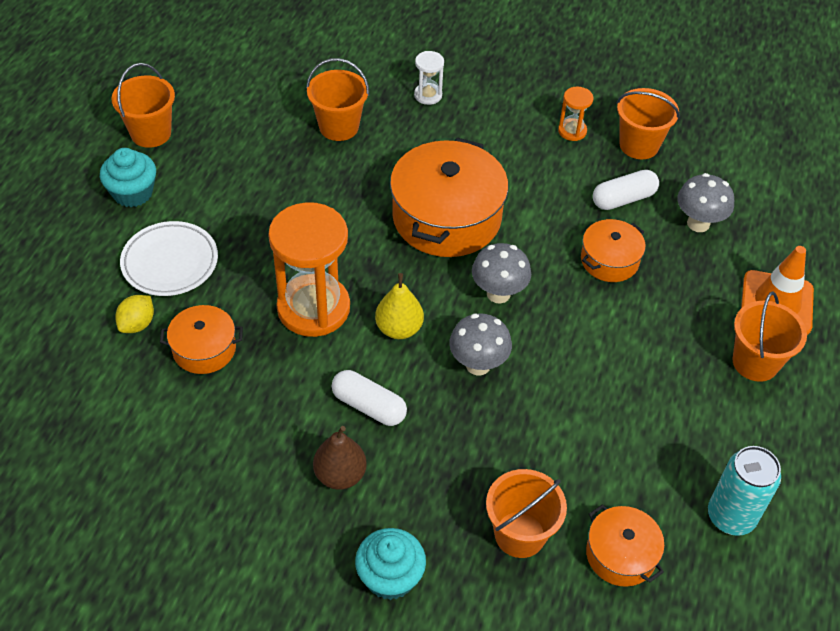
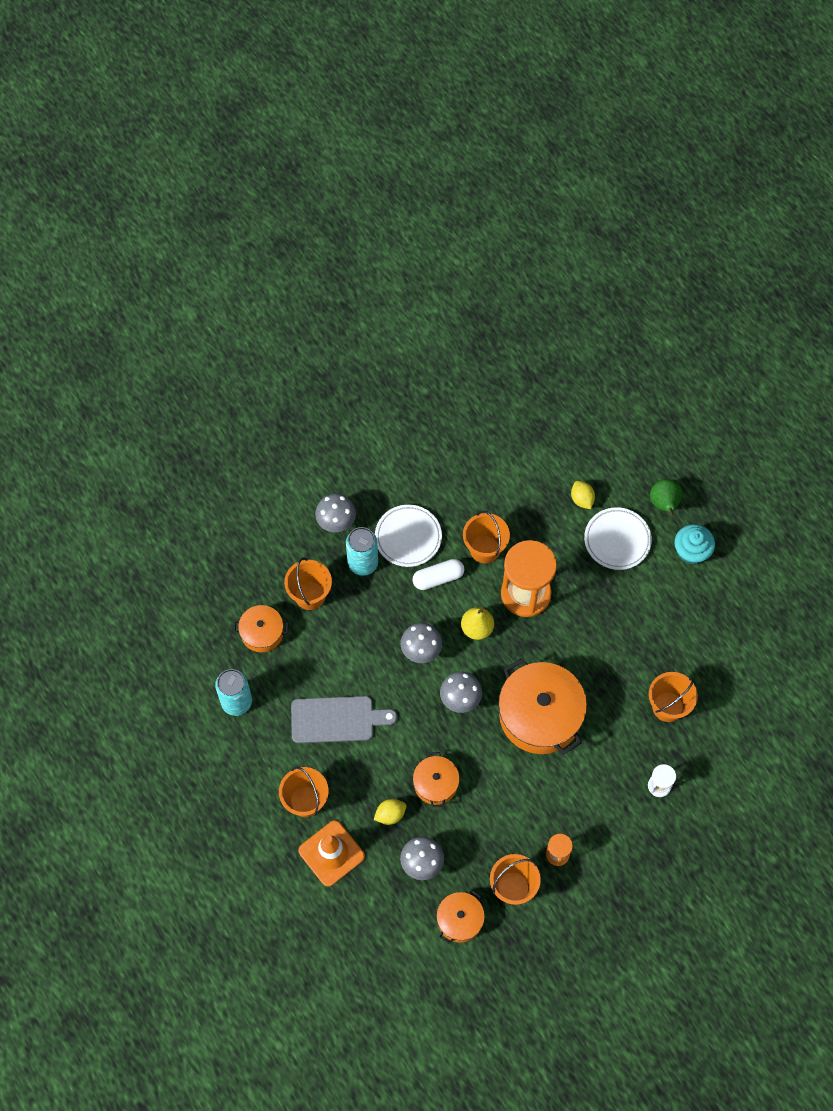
camera: 130 degrees right, 15 degrees up
orange bucket [112,63,175,148] -> orange bucket moved to [463,511,510,563]
orange pot [160,305,243,374] -> orange pot moved to [436,890,485,944]
brown pear [313,426,367,490] -> white plate [375,505,442,567]
turquoise cupcake [355,528,426,600] -> grey mushroom [315,493,356,532]
white capsule [593,170,659,210] -> none
none -> grey cutting board [291,696,397,743]
none -> turquoise can [346,527,378,576]
none -> yellow lemon [374,799,406,825]
none -> green pear [650,479,682,517]

